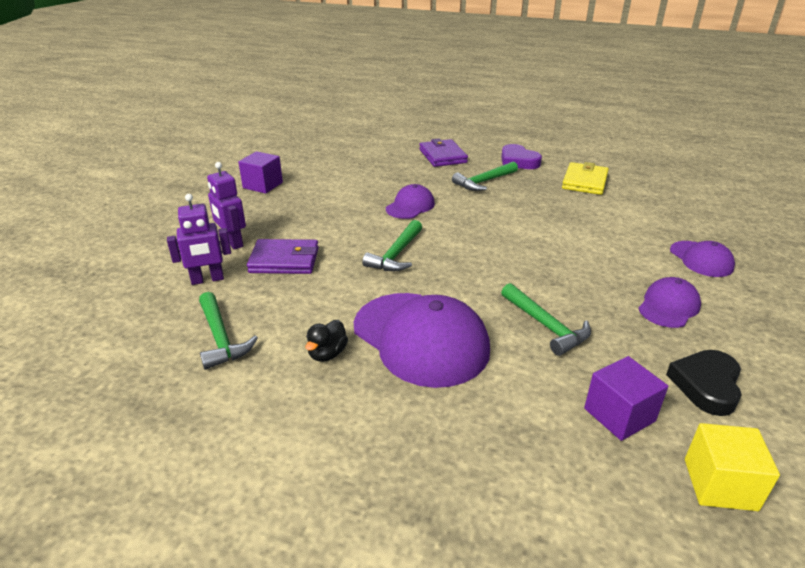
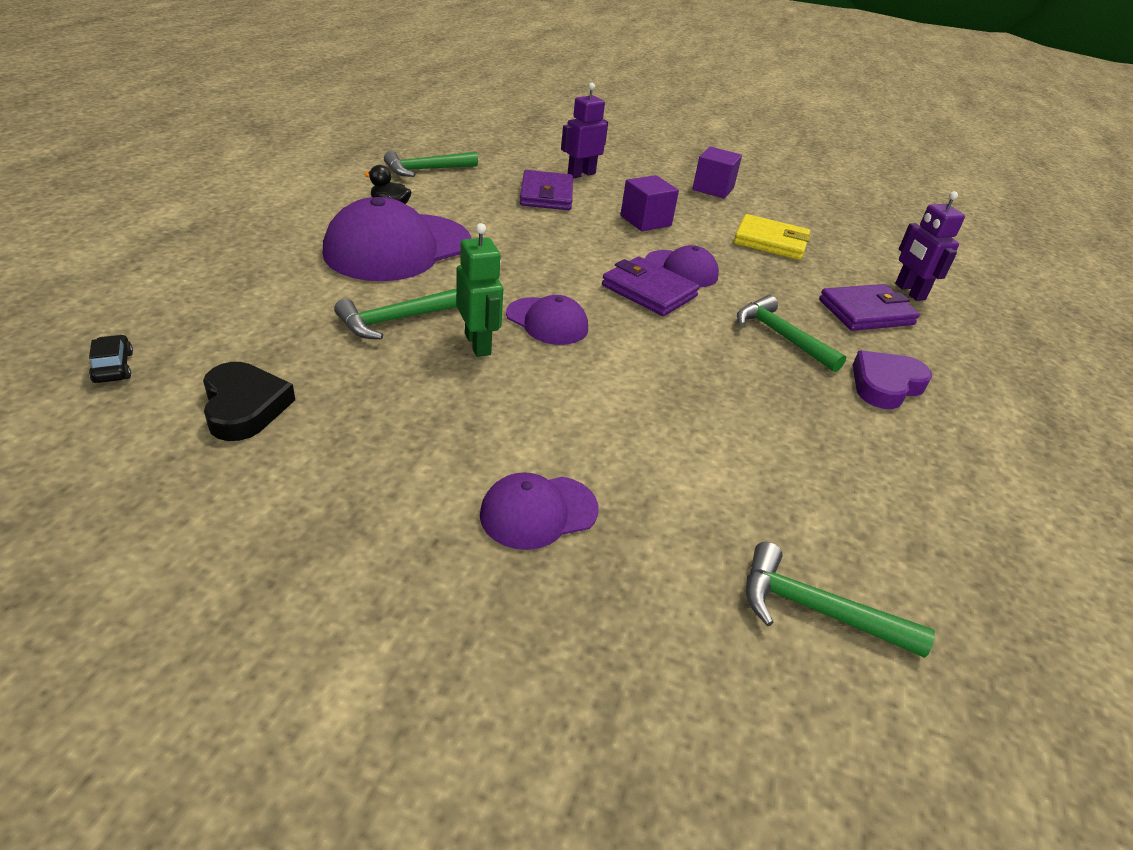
camera: 85 degrees right, 5 degrees up
purple robot [167,194,231,285] -> purple robot moved to [895,191,965,301]
green hammer [362,220,422,271] -> green hammer moved to [746,542,935,658]
yellow wallet [562,162,609,195] -> yellow wallet moved to [734,214,811,260]
purple cube [584,356,668,441] -> purple cube moved to [620,175,679,231]
purple cap [638,277,701,328] -> purple cap moved to [506,295,588,345]
black heart [666,350,742,416] -> black heart turned 45 degrees clockwise [203,362,295,441]
yellow cube [685,423,780,511] -> black car [89,335,133,383]
none -> green robot [456,223,503,357]
none -> purple wallet [602,257,700,316]

